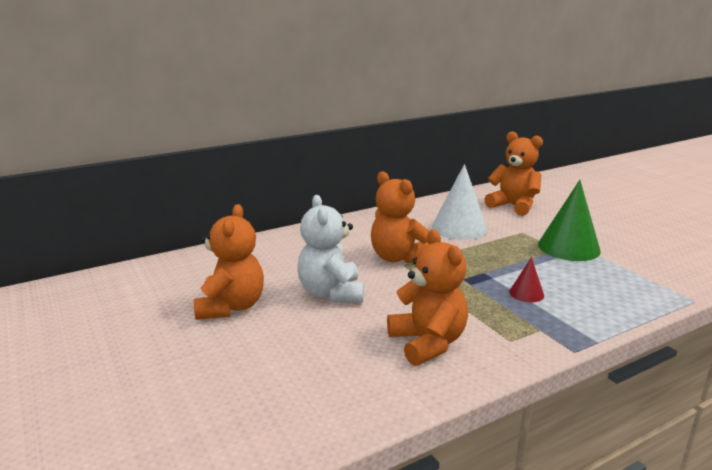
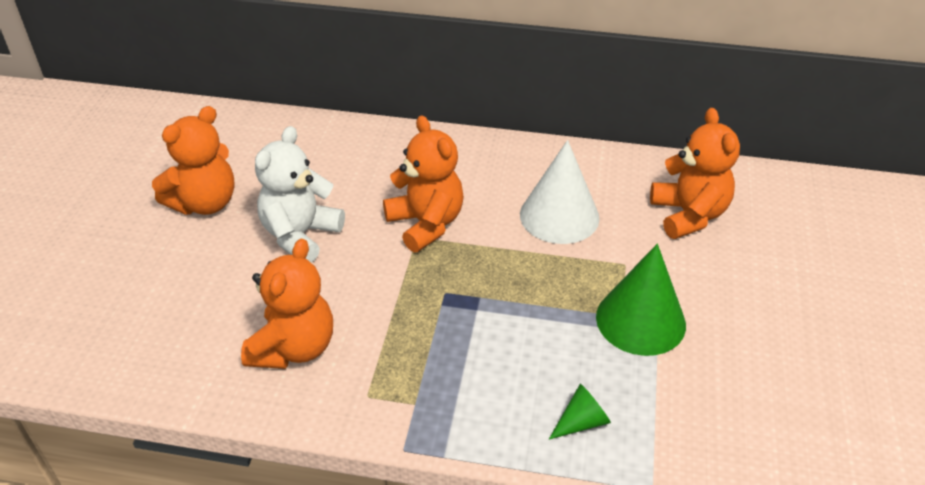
camera: 40 degrees right, 20 degrees up
orange teddy bear [371,171,429,264] -> orange teddy bear turned 150 degrees clockwise [383,115,464,252]
red cone [509,257,544,302] -> none
none -> green cone [549,384,611,439]

